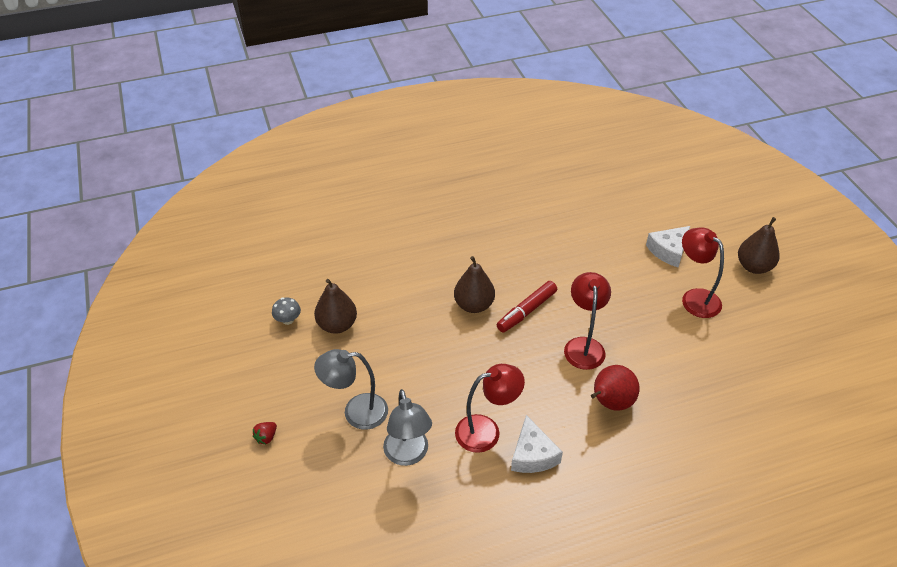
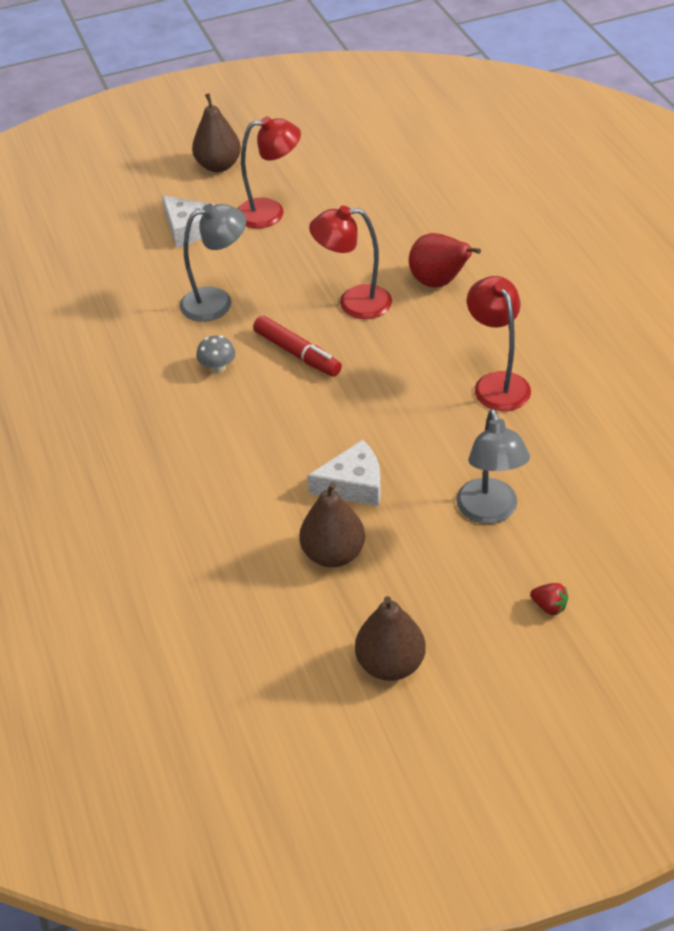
camera: 90 degrees left, 0 degrees up
grey mushroom [272,297,301,325] -> grey mushroom moved to [196,335,236,374]
grey lamp [383,389,432,466] -> grey lamp moved to [180,204,246,322]
brown pear [454,256,495,313] -> brown pear moved to [355,596,426,681]
white cheese [511,415,563,473] -> white cheese moved to [307,440,381,506]
red lamp [682,227,724,318] -> red lamp turned 150 degrees counterclockwise [237,116,301,228]

